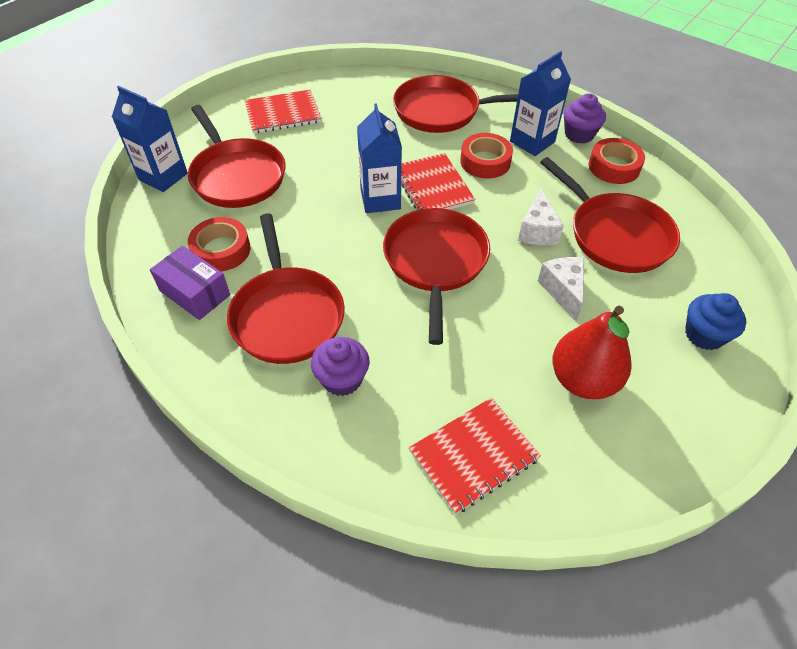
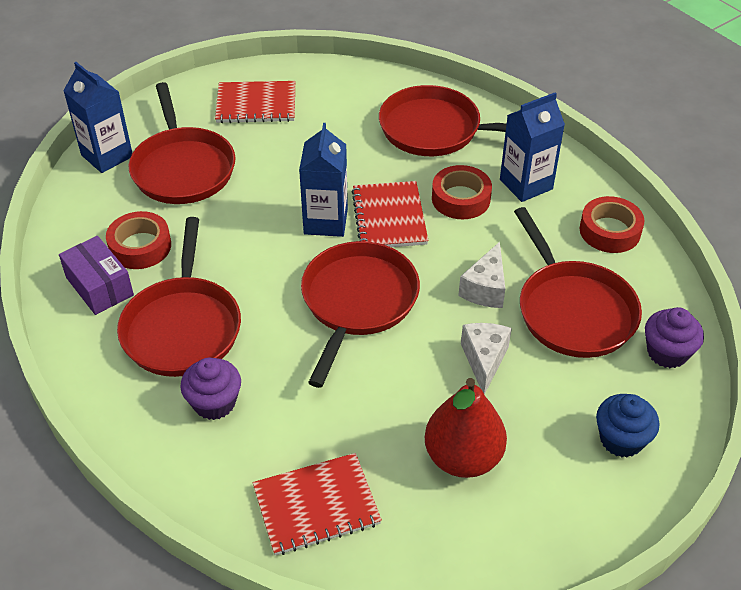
camera: 15 degrees right, 5 degrees down
purple cupcake [564,93,606,144] -> purple cupcake moved to [645,307,704,368]

